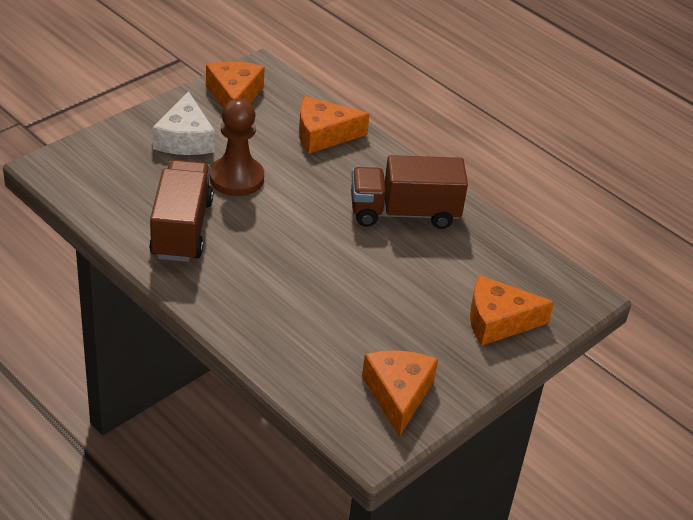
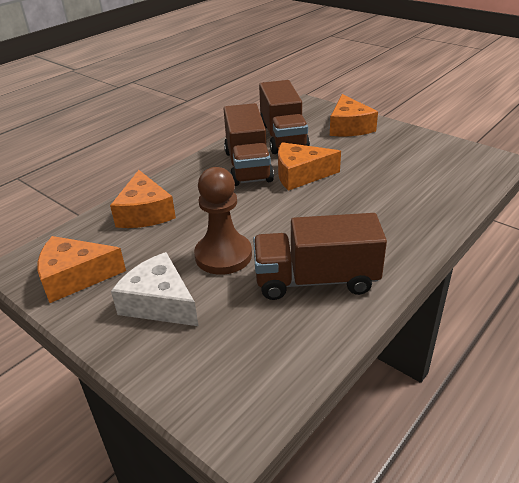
camera: 90 degrees left, 5 degrees down
white cheese [152,91,215,155] -> white cheese turned 135 degrees counterclockwise [111,252,198,326]
orange cheese [362,350,438,437] -> orange cheese moved to [278,142,341,191]
none -> brown truck [259,80,310,154]

